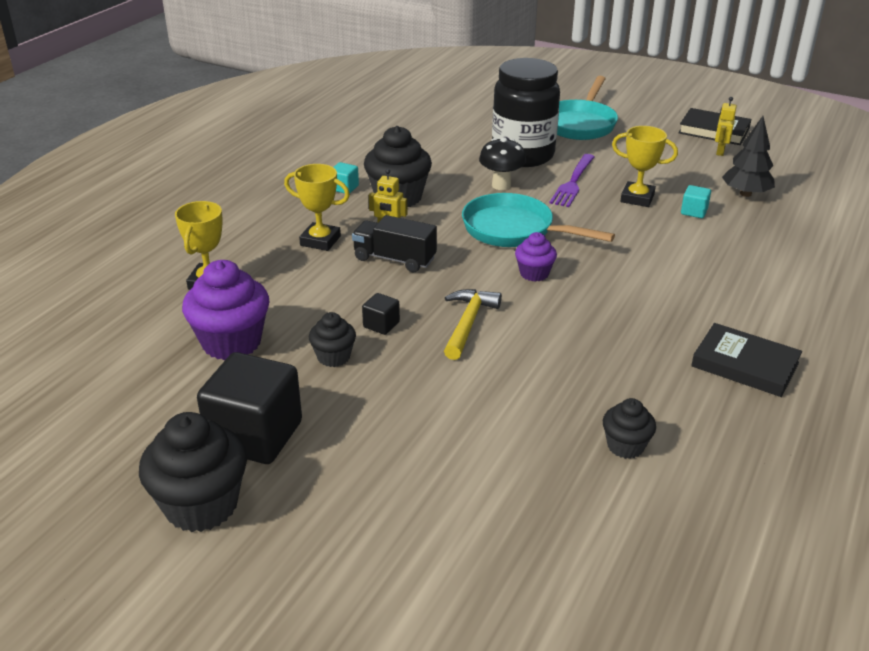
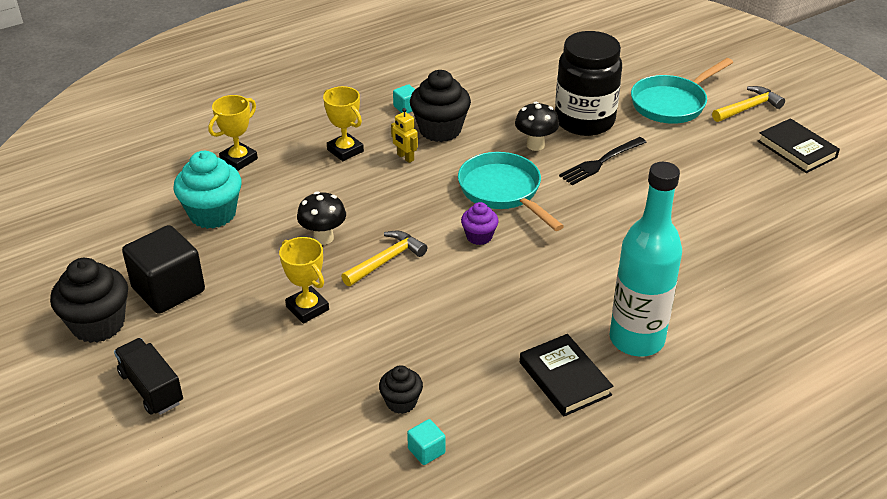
camera: 30 degrees right, 5 degrees up
purple cupcake [182,260,270,360] -> turquoise cupcake [173,151,242,229]
black cupcake [309,312,356,367] -> none
black truck [352,215,437,272] -> black truck moved to [114,338,183,415]
black cube [362,293,400,335] -> black mushroom [297,191,346,245]
purple fork [550,154,595,207] -> black fork [559,137,647,185]
yellow trophy [612,126,678,207] -> yellow trophy moved to [279,237,329,324]
turquoise cube [681,185,711,218] -> turquoise cube moved to [407,419,446,465]
yellow robot [715,97,737,156] -> none
black tree [722,116,775,197] -> none
none -> turquoise bottle [609,162,682,356]
none -> yellow hammer [712,86,785,122]

